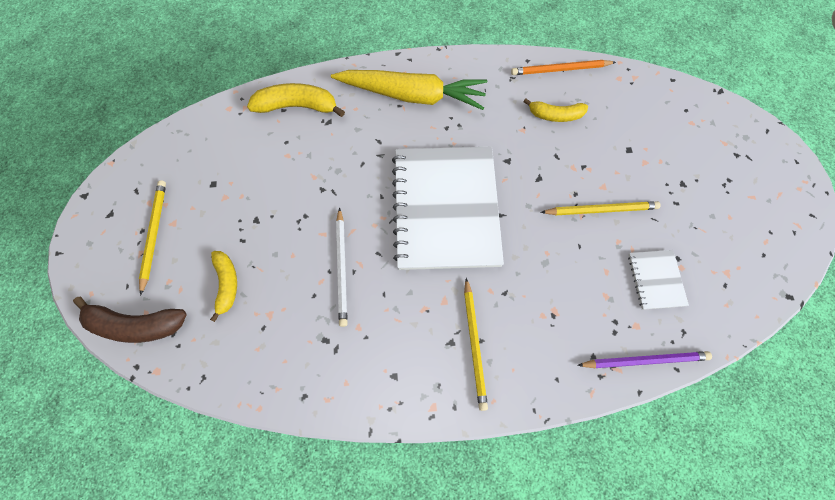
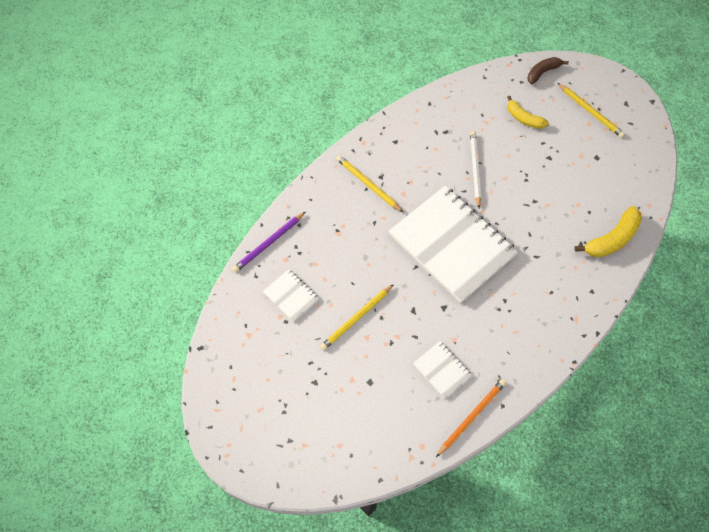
camera: 140 degrees right, 5 degrees down
brown banana [73,296,186,343] -> brown banana [528,57,569,84], size x0.66
yellow carrot [331,70,487,110] -> none
white pencil [336,208,348,327] -> white pencil turned 45 degrees clockwise [470,131,481,208]
yellow banana [523,99,588,122] -> white notebook [413,341,472,399]

